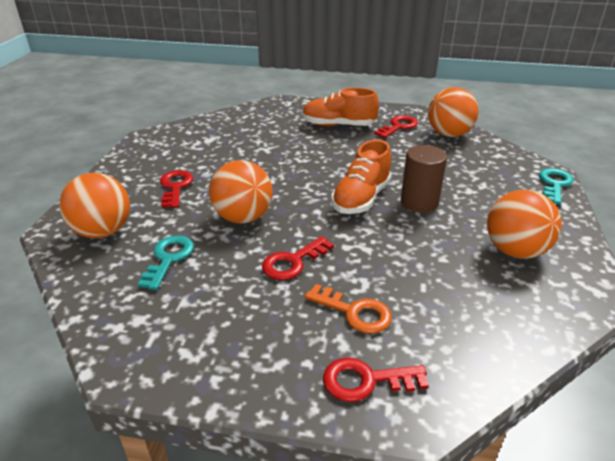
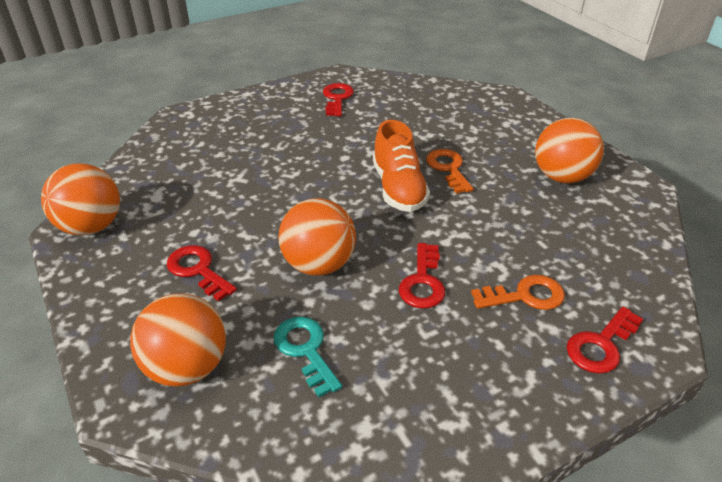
camera: 40 degrees left, 5 degrees up
orange shoe [302,88,379,126] -> none
brown cylinder [401,145,447,213] -> orange key [426,149,474,194]
orange ball [428,87,479,137] -> orange ball moved to [41,164,120,236]
turquoise key [539,168,574,204] -> none

